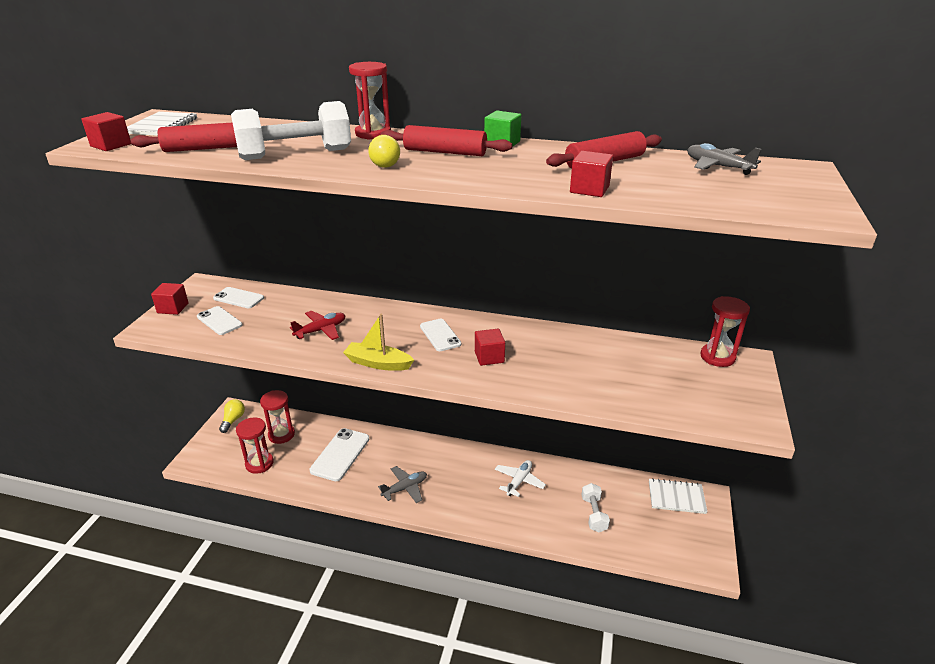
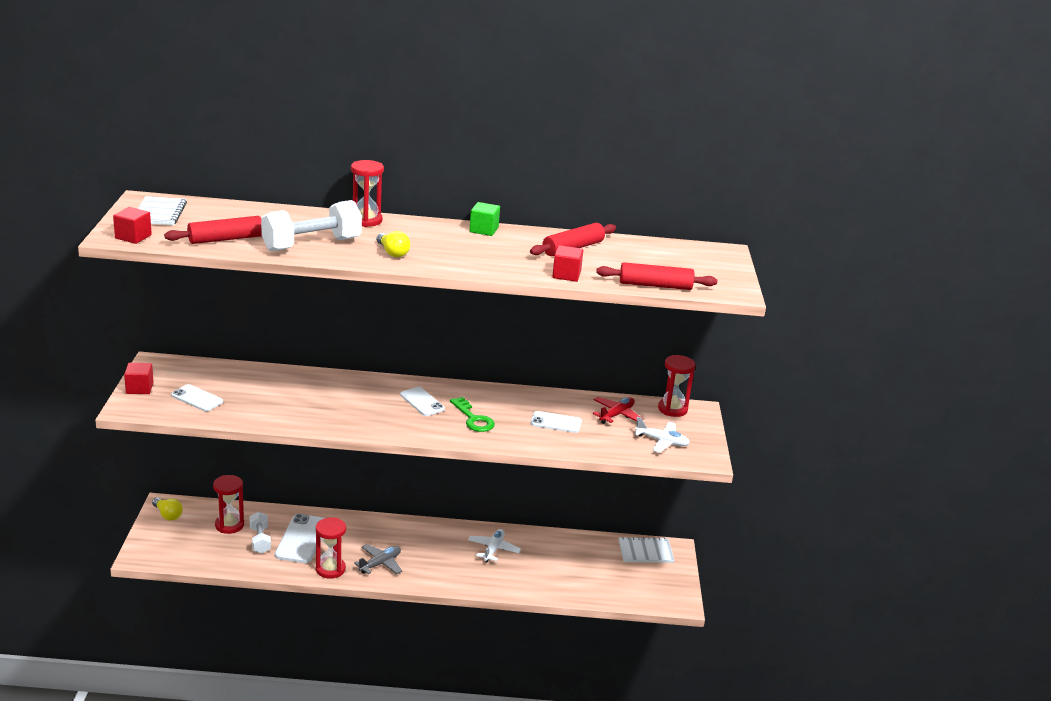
camera: 15 degrees left, 5 degrees down
white phone [213,287,264,308] -> white phone moved to [531,411,582,433]
yellow light bulb [219,399,245,433] -> yellow light bulb turned 135 degrees clockwise [152,497,183,521]
red hourglass [236,418,274,474] -> red hourglass moved to [316,517,346,579]
red plane [290,311,346,340] -> red plane moved to [593,397,643,424]
yellow boat [343,314,414,371] -> none
red rolling pin [380,125,512,156] -> red rolling pin moved to [596,262,717,290]
red cube [475,329,505,366] -> green key [450,397,495,432]
white dumbbell [581,483,610,532] -> white dumbbell moved to [249,512,271,553]
grey plane [687,143,761,175] -> none
none -> white plane [634,417,690,453]

